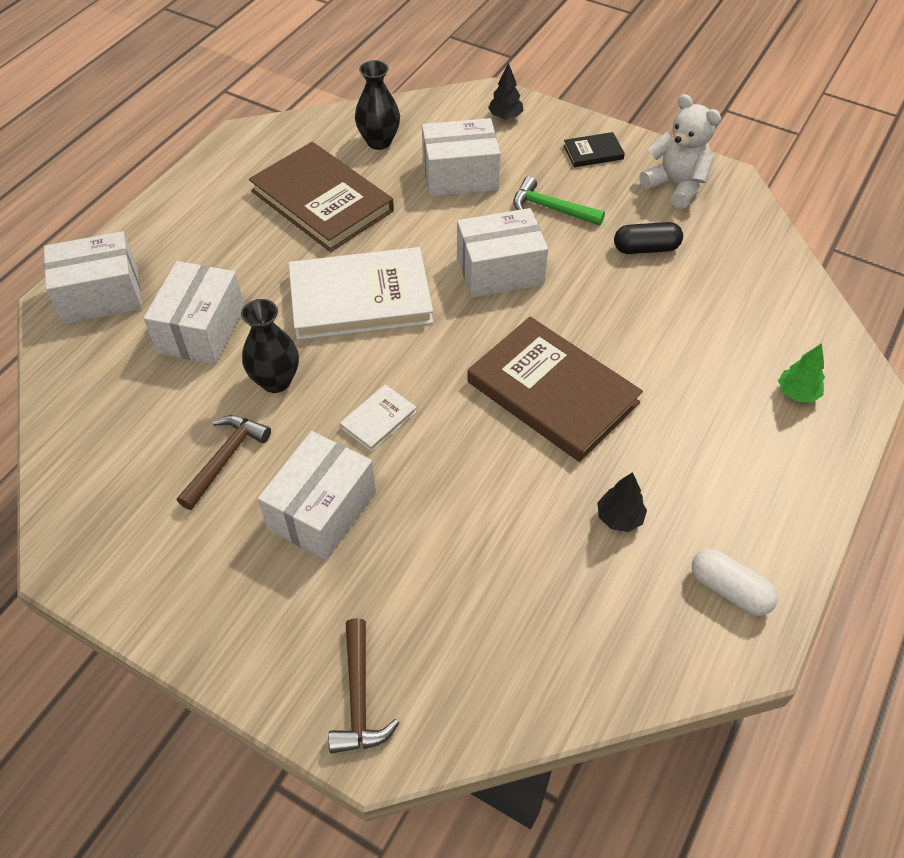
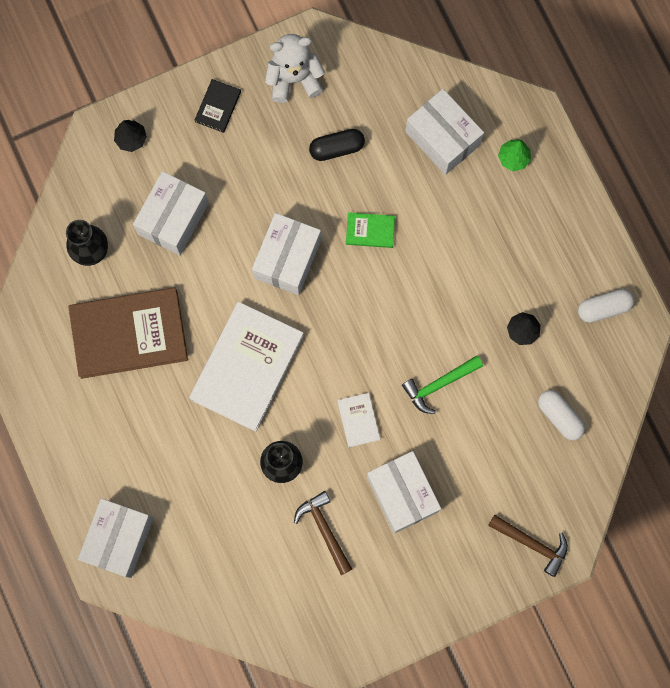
camera: 55 degrees left, 25 degrees up
white box [144,261,244,365] -> white box moved to [405,89,484,175]
brown book [467,317,643,462] -> none
green hammer [513,176,605,226] -> green hammer moved to [402,356,483,414]
black capsule [614,222,683,254] -> black capsule turned 45 degrees clockwise [309,129,365,161]
none -> green book [346,212,395,248]
none -> white capsule [538,390,585,441]

